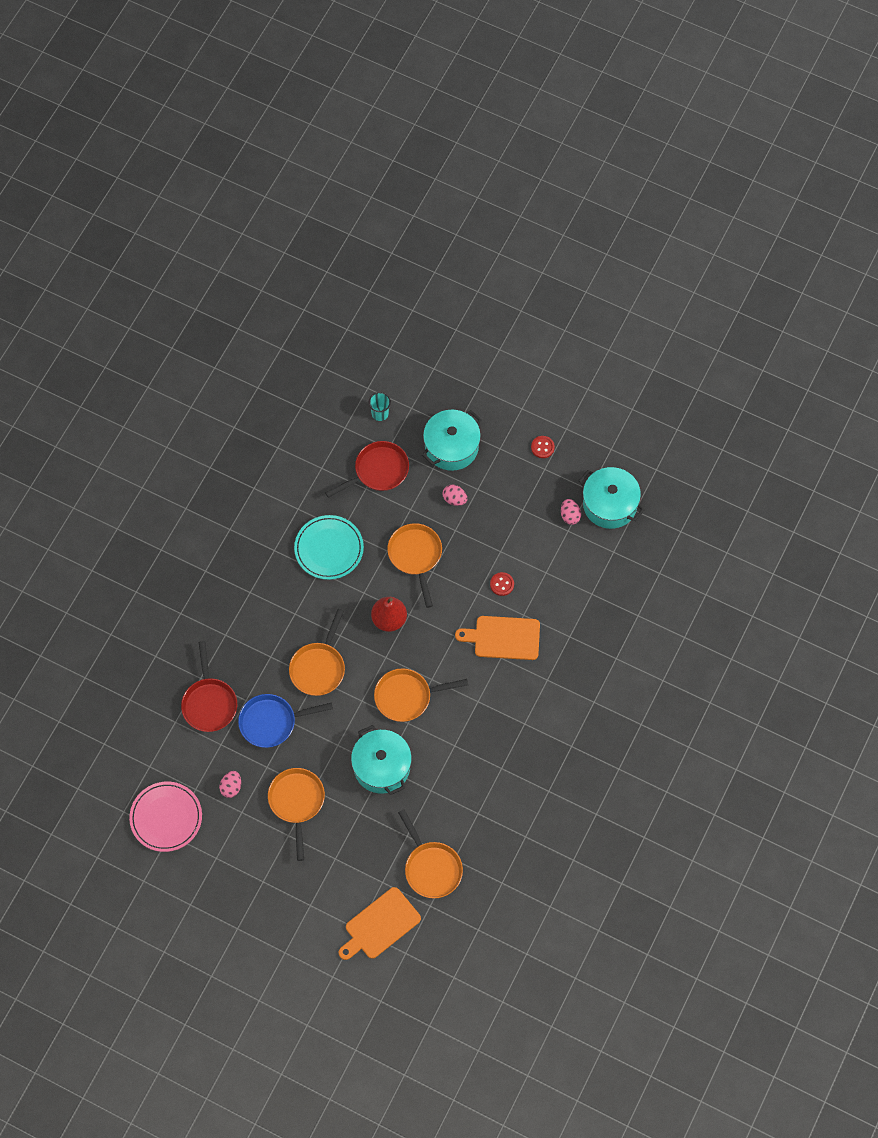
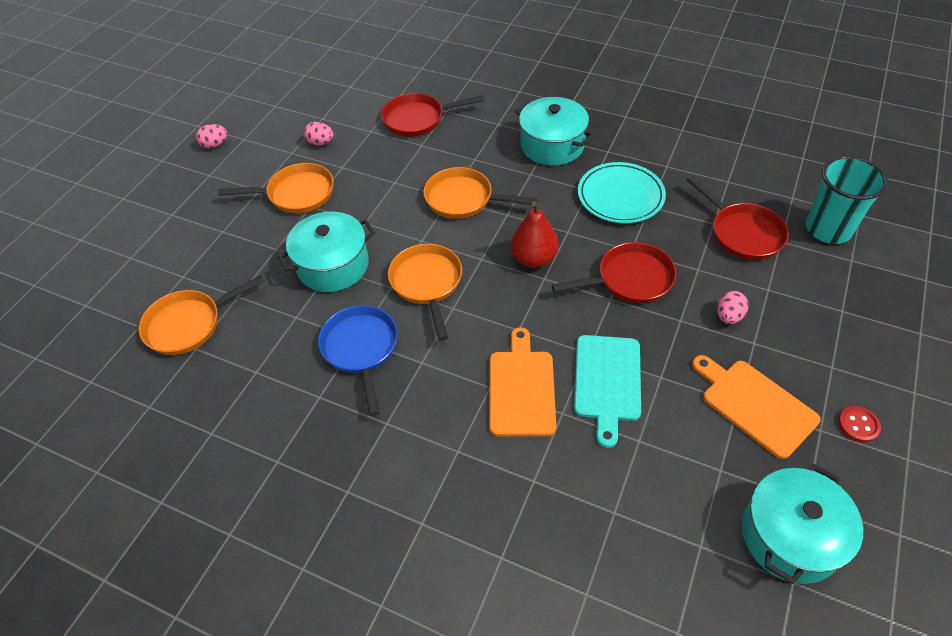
camera: 90 degrees right, 15 degrees down
pink plate [129,782,202,852] -> none
blue pan [238,694,333,748] -> blue pan moved to [318,305,398,416]
orange cutting board [339,887,421,960] -> orange cutting board moved to [692,355,820,459]
turquoise cup [369,392,391,421] -> turquoise cup [806,156,888,244], size x1.94
orange pan [387,523,442,608] -> red pan [552,242,677,303]
turquoise pot [422,410,482,471] -> turquoise pot moved to [515,97,594,166]
red button [490,572,514,596] -> turquoise cutting board [574,335,641,448]
pink egg [561,499,581,525] -> pink egg moved to [196,124,227,148]

